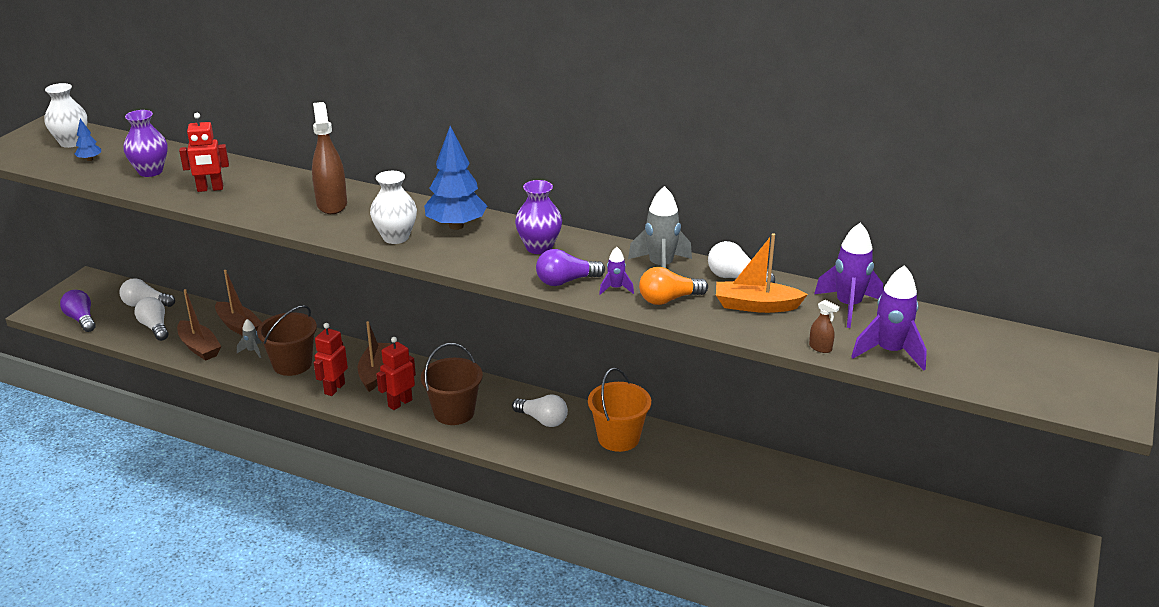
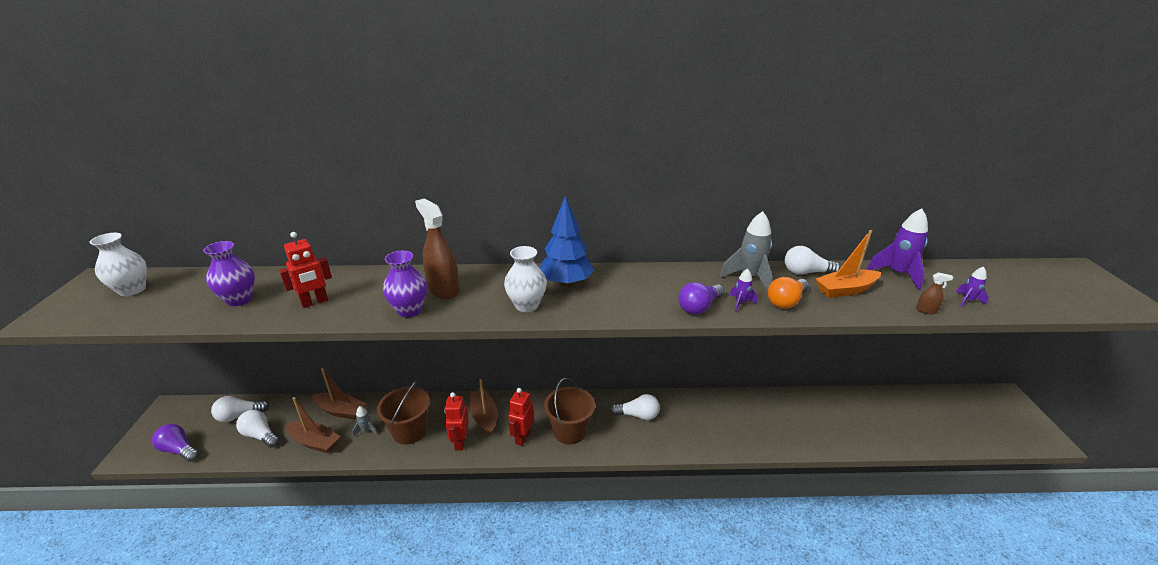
camera: 25 degrees left, 0 degrees up
blue tree [75,119,101,161] -> none
purple vase [515,180,562,254] -> purple vase moved to [383,250,427,317]
orange bucket [588,368,651,452] -> none
purple rocket [851,265,927,371] -> purple rocket [956,266,989,307], size x0.52

